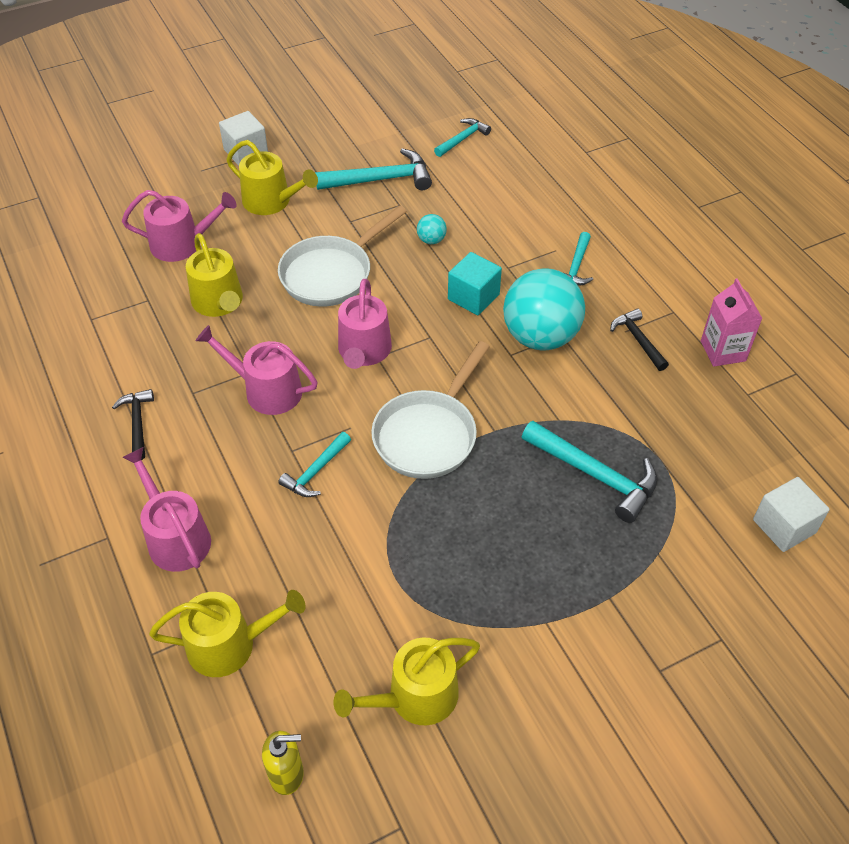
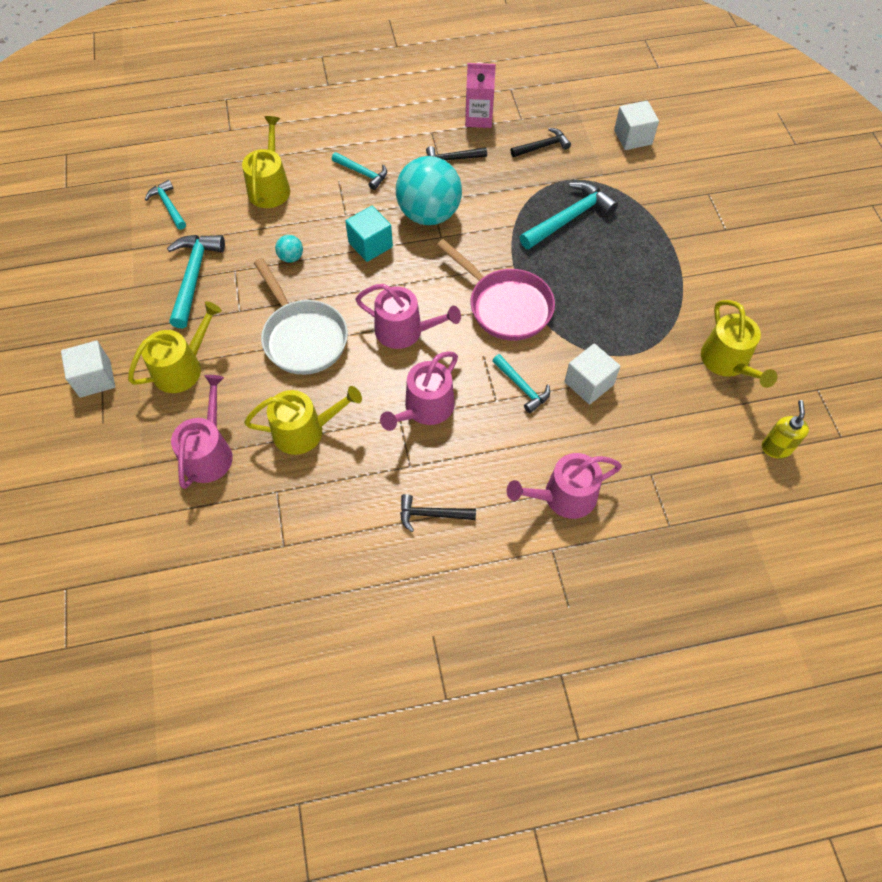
camera: 75 degrees left, 10 degrees up
yellow watering can [149,590,306,677] -> yellow watering can moved to [242,116,290,208]
white pan [371,341,490,479] -> pink pan [437,239,555,341]
none -> black hammer [511,128,571,157]
none -> white cube [564,343,620,404]

